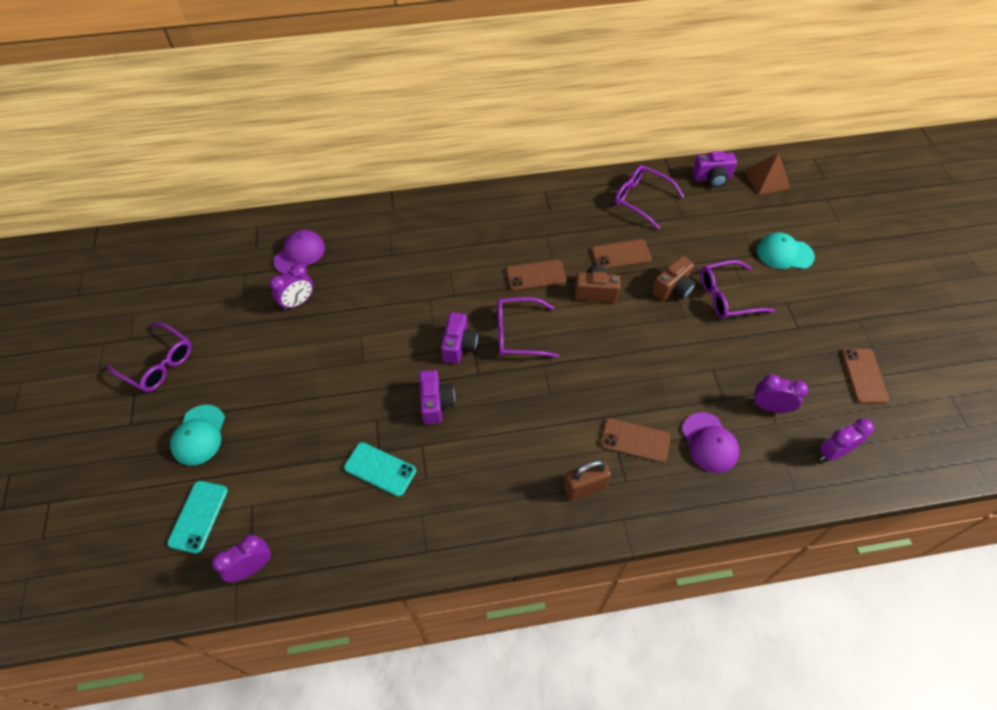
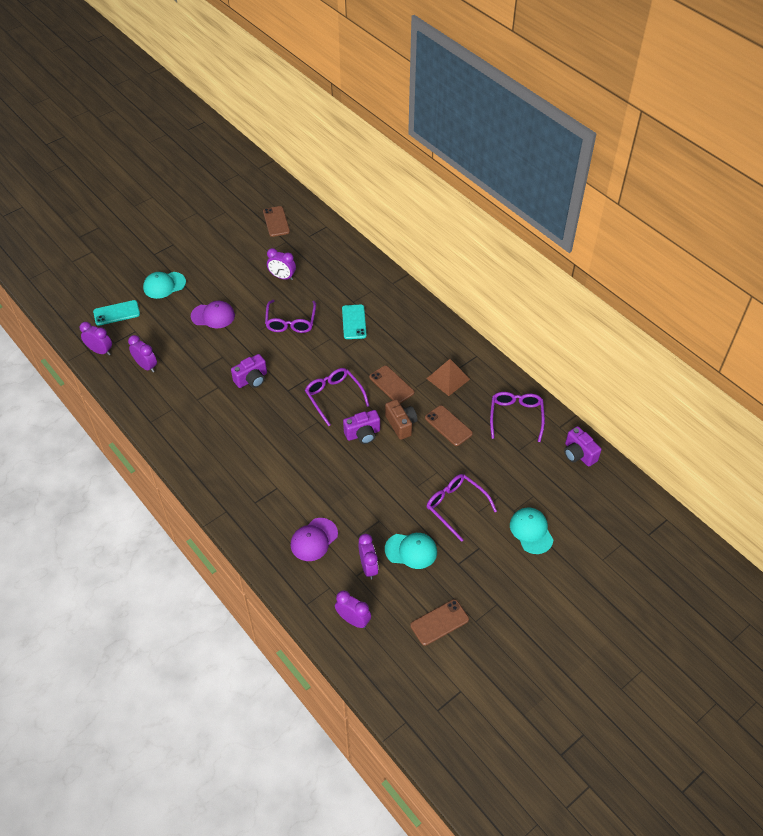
camera: 60 degrees right, 5 degrees down
purple glasses [107,322,192,392] -> purple glasses moved to [265,300,316,333]
purple cap [273,230,325,274] -> purple cap moved to [191,301,235,328]
turquoise phone [344,442,416,496] -> turquoise phone moved to [342,305,367,339]
purple camera [441,312,478,364] -> purple camera moved to [343,410,380,444]
brown padlock [563,460,611,500] -> none
brown phone [601,418,671,463] -> brown phone moved to [263,206,290,237]
brown camera [652,256,696,301] -> none
brown pyramid [743,153,791,195] -> brown pyramid moved to [426,359,470,396]
none -> purple clock [128,335,157,372]
none -> turquoise cap [385,533,437,569]

